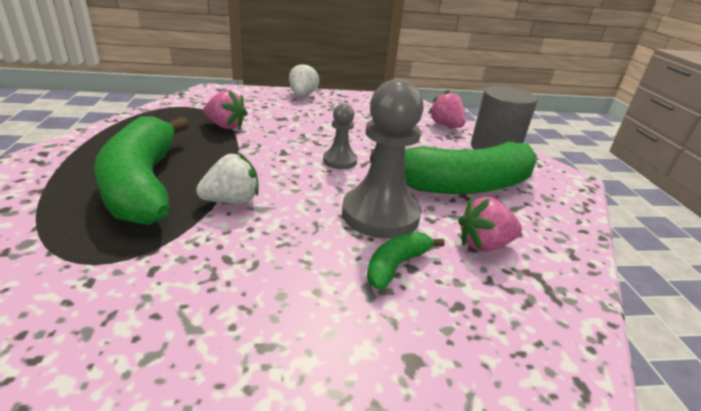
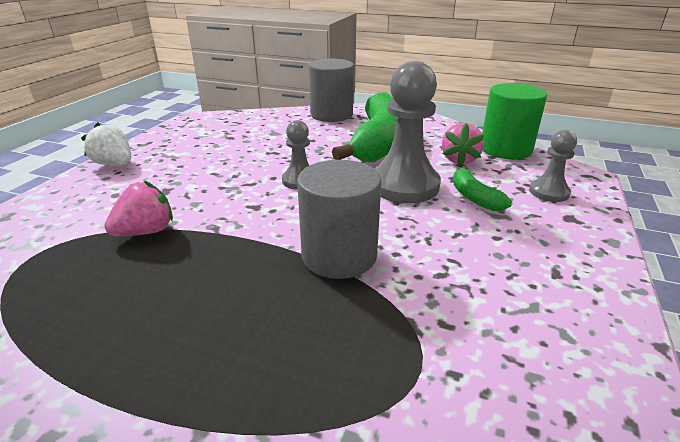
camera: 60 degrees left, 0 degrees up
green banana [94,117,189,225] -> none
white strawberry [196,153,259,204] -> grey cylinder [297,160,381,279]
pink strawberry [428,90,466,128] -> none
none -> green cylinder [482,83,547,160]
none -> grey pawn [529,130,577,202]

